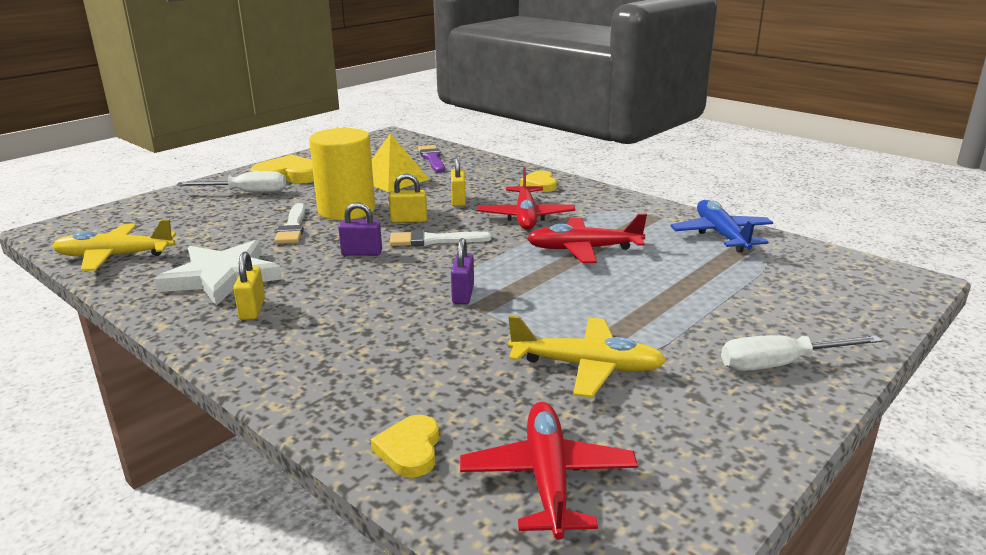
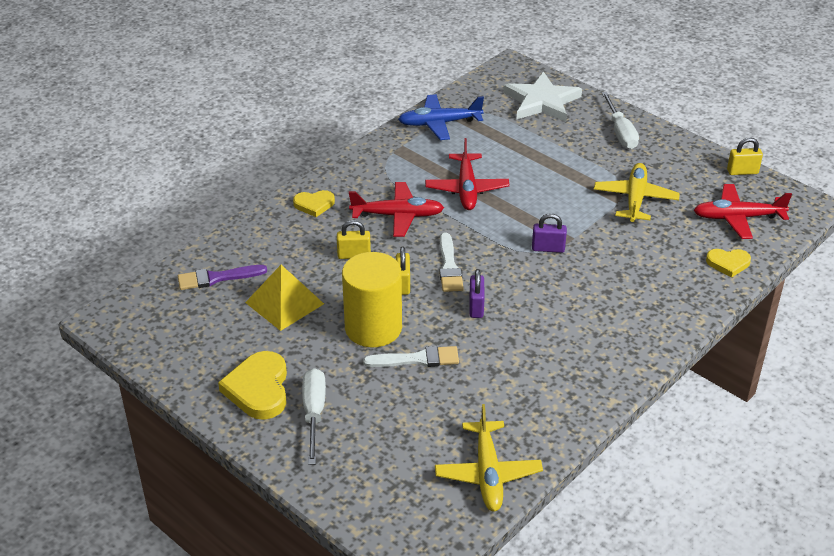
camera: 90 degrees left, 15 degrees up
white star [154,240,282,306] -> white star moved to [503,71,582,122]
yellow padlock [233,252,265,320] -> yellow padlock moved to [727,138,763,175]

